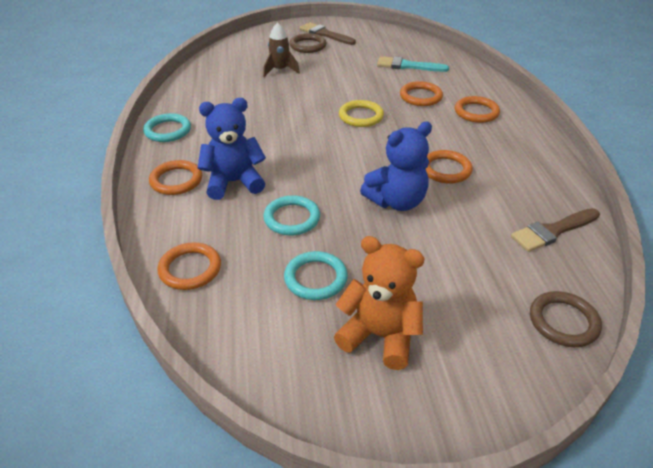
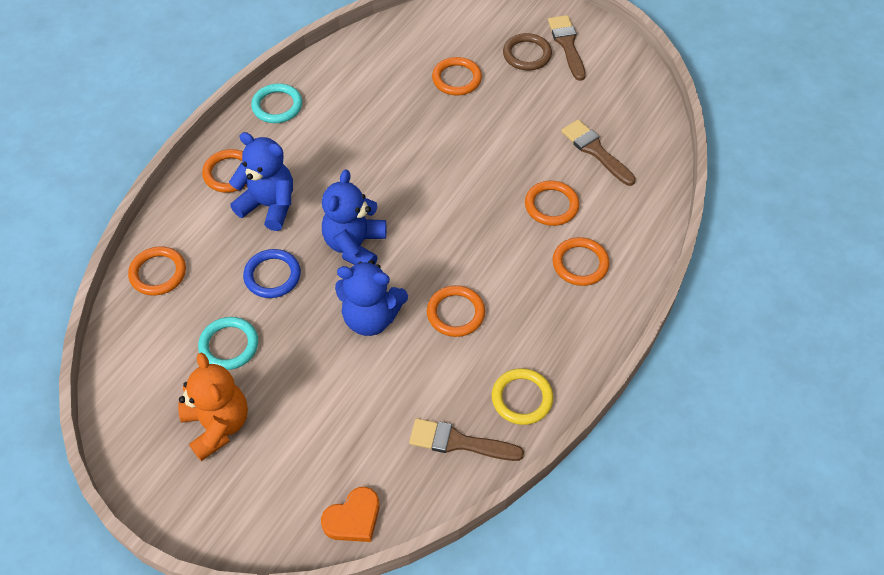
camera: 40 degrees right, 15 degrees up
brown rocket [263,22,300,77] -> orange ring [432,57,482,95]
turquoise ring [263,195,320,235] -> blue ring [243,249,301,298]
yellow ring [339,100,384,127] -> yellow ring moved to [492,368,554,425]
turquoise brush [377,56,449,72] -> brown brush [561,119,636,186]
brown ring [530,291,602,347] -> orange heart [321,487,380,542]
none -> blue teddy bear [322,169,386,265]

